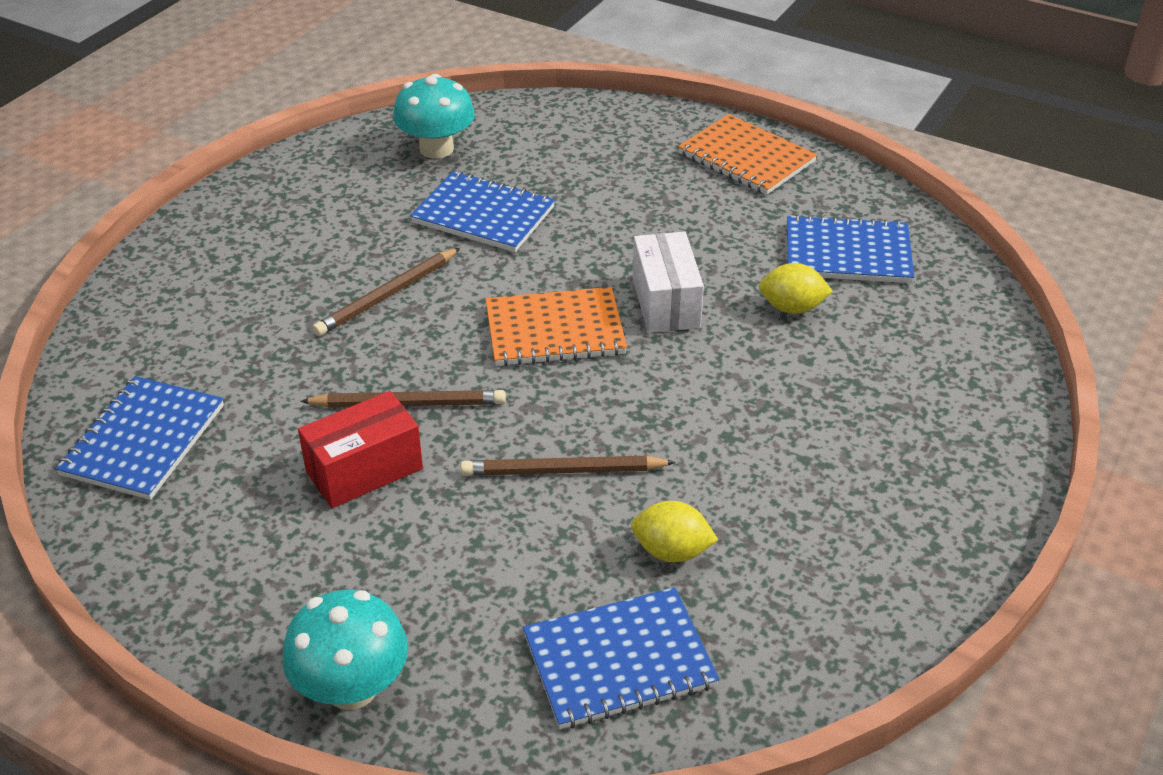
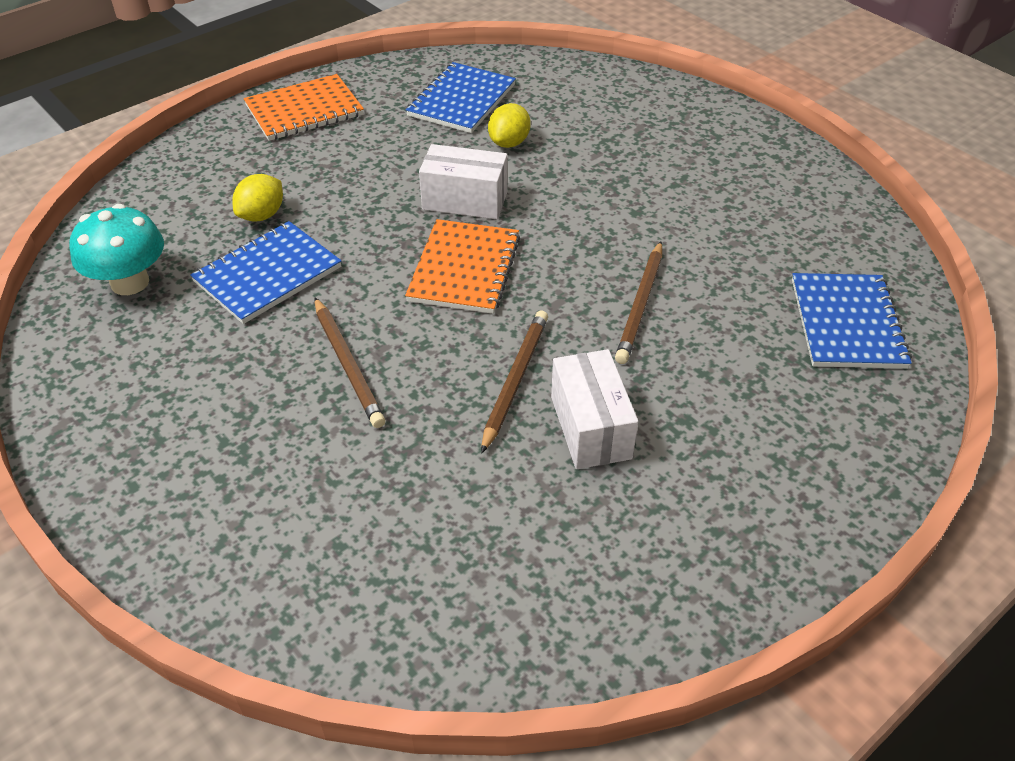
camera: 70 degrees left, 5 degrees up
blue notebook [55,376,224,500] -> none
turquoise mushroom [283,590,408,710] -> none
red box [298,391,423,508] -> white box [551,349,638,469]
yellow lemon [631,501,718,562] -> yellow lemon moved to [232,174,283,221]

